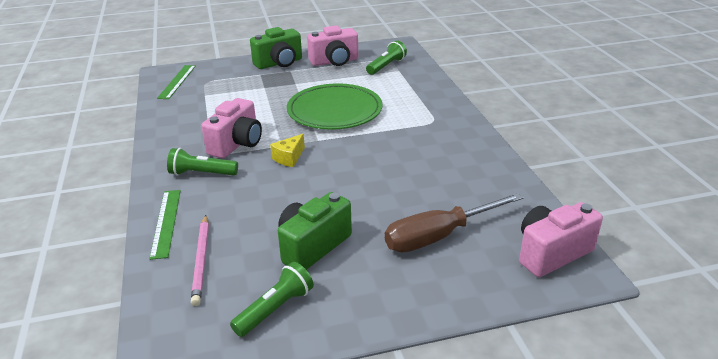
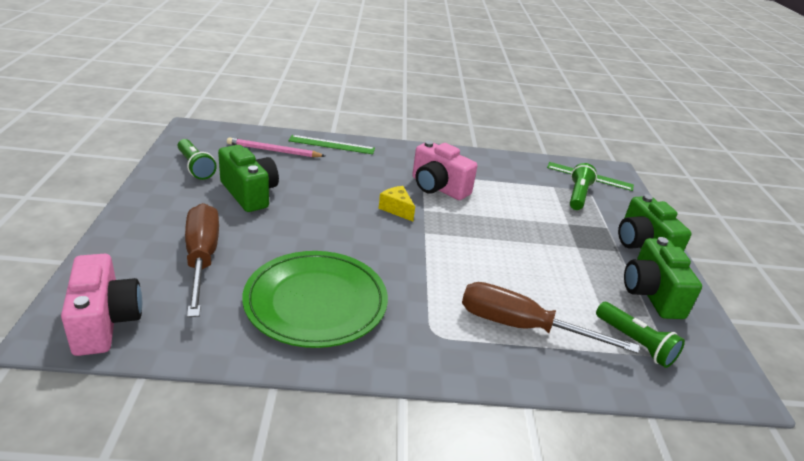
camera: 100 degrees right, 0 degrees up
green flashlight [167,148,238,175] -> green flashlight moved to [570,163,597,210]
green plate [287,83,382,129] -> green plate moved to [242,251,388,348]
pink camera [307,25,358,66] -> green camera [624,237,702,319]
none -> brown screwdriver [462,282,639,354]

